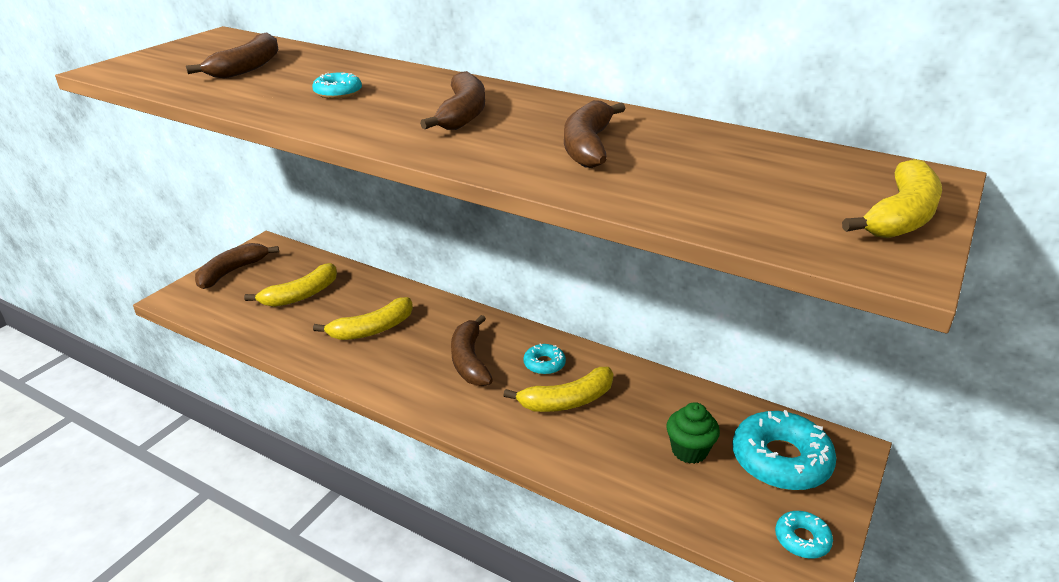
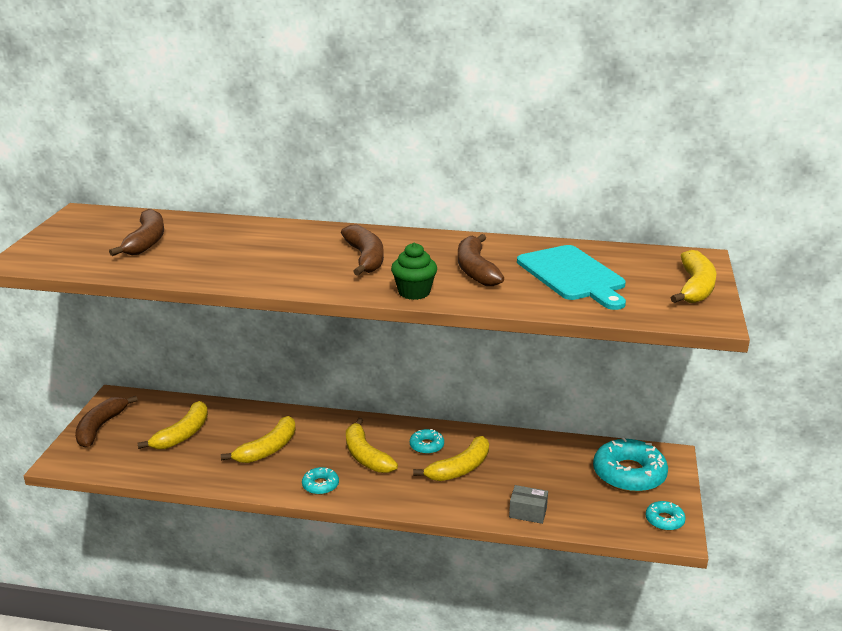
camera: 20 degrees left, 5 degrees down
turquoise donut [312,72,362,99] -> turquoise donut moved to [302,467,339,495]
brown banana [451,315,493,386] -> yellow banana [346,418,398,473]
green cupcake [667,402,720,464] -> green cupcake moved to [391,243,437,300]
none -> grey box [509,485,548,524]
none -> turquoise cutting board [517,245,626,310]

